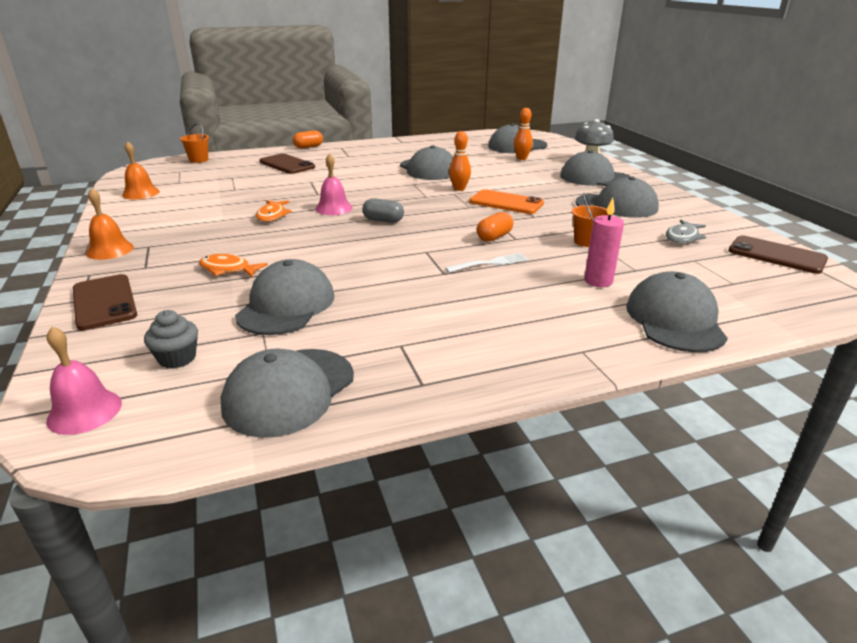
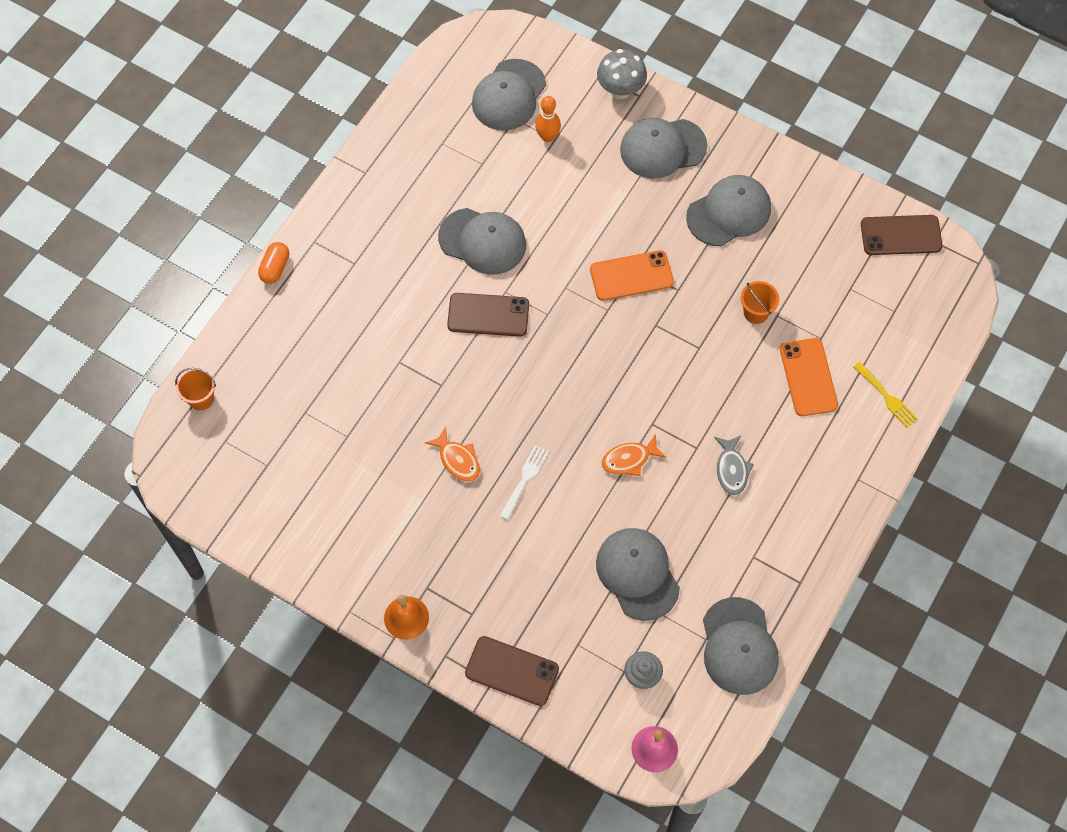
camera: 40 degrees left, 35 degrees up
orange bell [122,141,160,199] -> none
orange fish [199,254,268,277] -> orange fish moved to [601,434,667,476]
brown phone [260,153,315,174] -> brown phone moved to [447,293,529,337]
pink bell [315,153,353,215] -> none
grey capsule [362,198,404,223] -> none
white fork [445,253,529,273] -> white fork moved to [500,445,549,520]
orange bowling pin [449,131,471,191] -> none
orange capsule [477,212,513,242] -> none
pink candle [584,198,624,287] -> orange phone [780,338,838,416]
grey cap [626,271,728,352] -> yellow fork [853,362,918,428]
grey fish [666,220,706,244] -> grey fish moved to [714,436,754,495]

